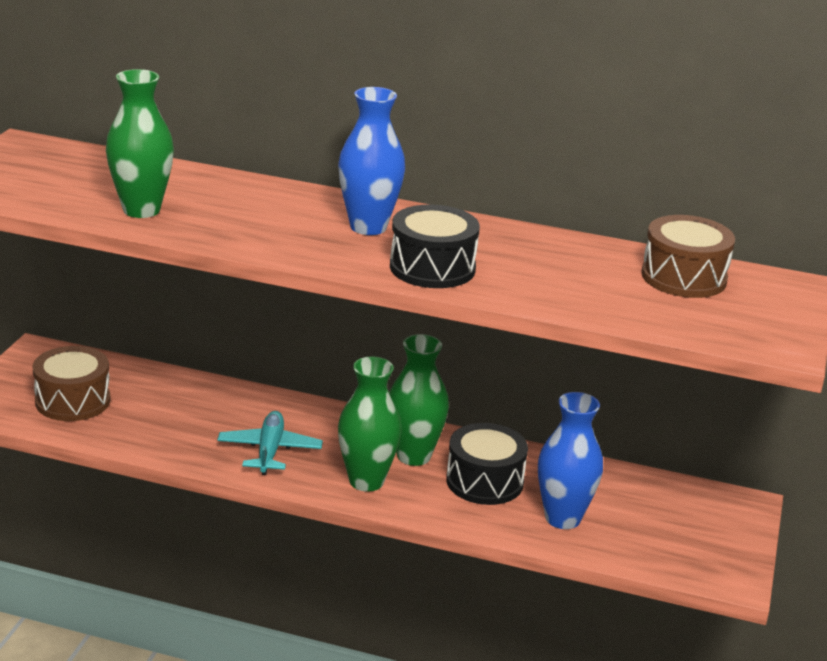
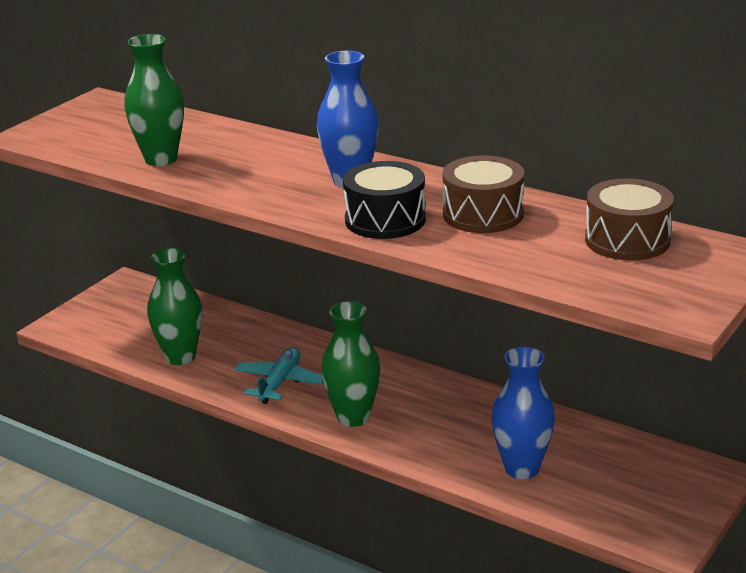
camera: 20 degrees right, 0 degrees up
brown drum [32,346,111,421] -> brown drum moved to [442,155,524,233]
green vase [389,334,449,466] -> green vase moved to [147,248,202,365]
black drum [446,423,528,505] -> none

